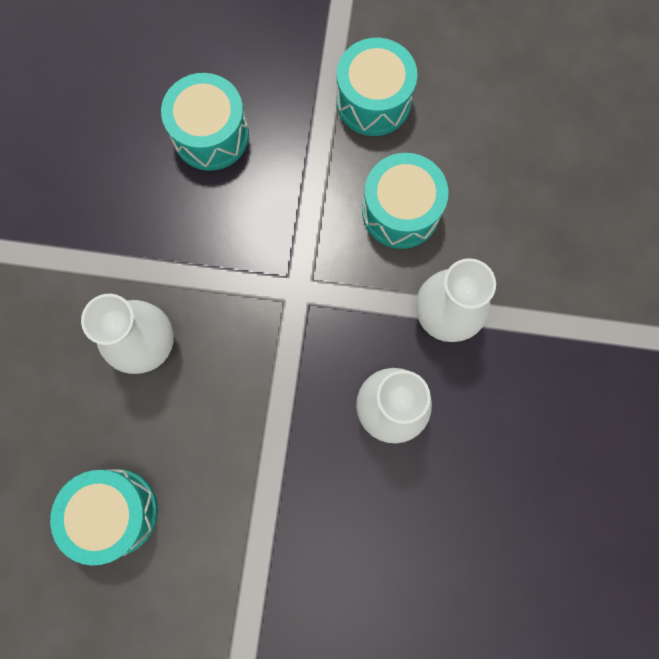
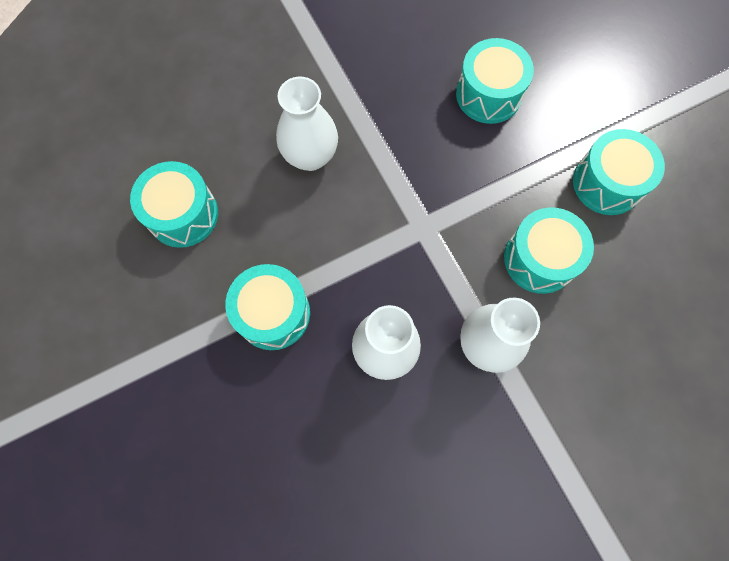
camera: 55 degrees right, 5 degrees down
none -> turquoise drum [225,264,310,350]

